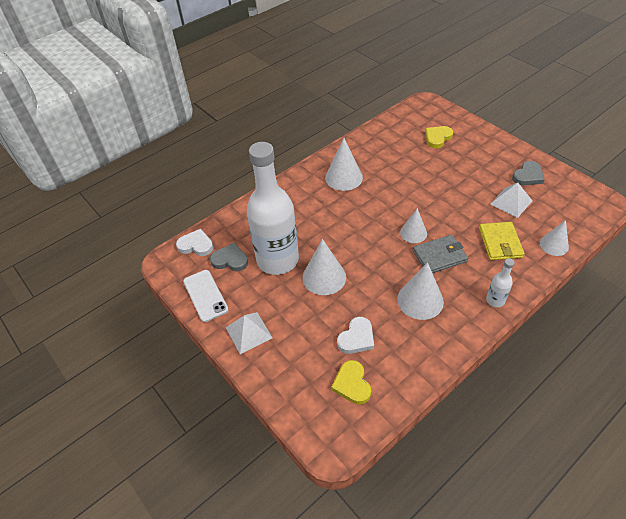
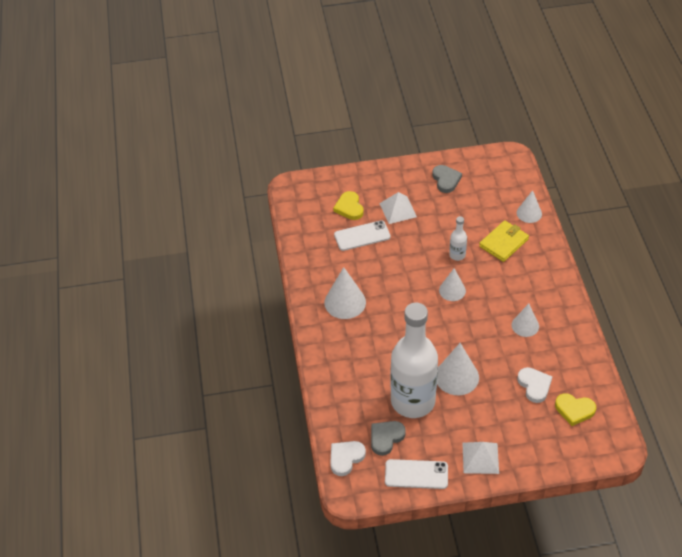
camera: 60 degrees left, 0 degrees up
white cone [397,262,444,320] -> white cone [512,304,539,337], size x0.65
grey wallet [413,235,468,273] -> none
yellow wallet [479,222,525,260] -> yellow wallet turned 75 degrees counterclockwise [479,220,529,262]
white bottle [486,258,515,307] -> white bottle moved to [449,216,467,261]
white pyramid [491,183,533,218] -> white pyramid moved to [379,192,417,224]
none -> white phone [334,220,391,251]

